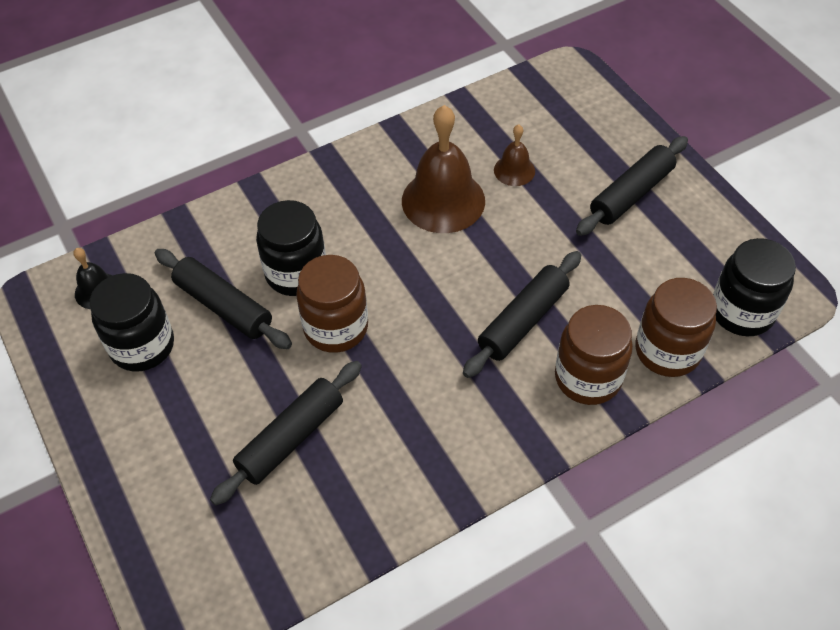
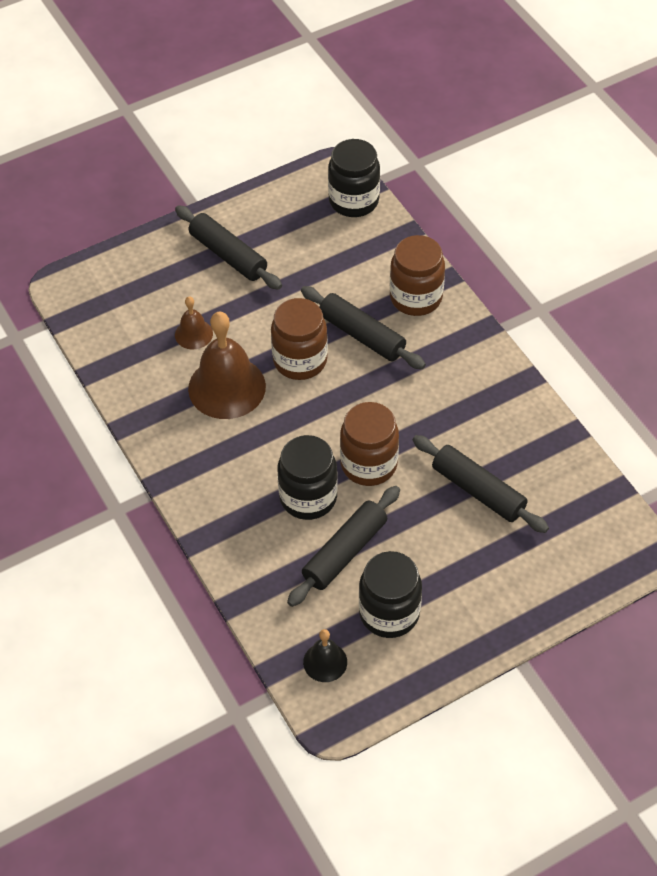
camera: 90 degrees left, 0 degrees up
brown jar [635,278,717,377] -> brown jar moved to [271,298,328,380]

